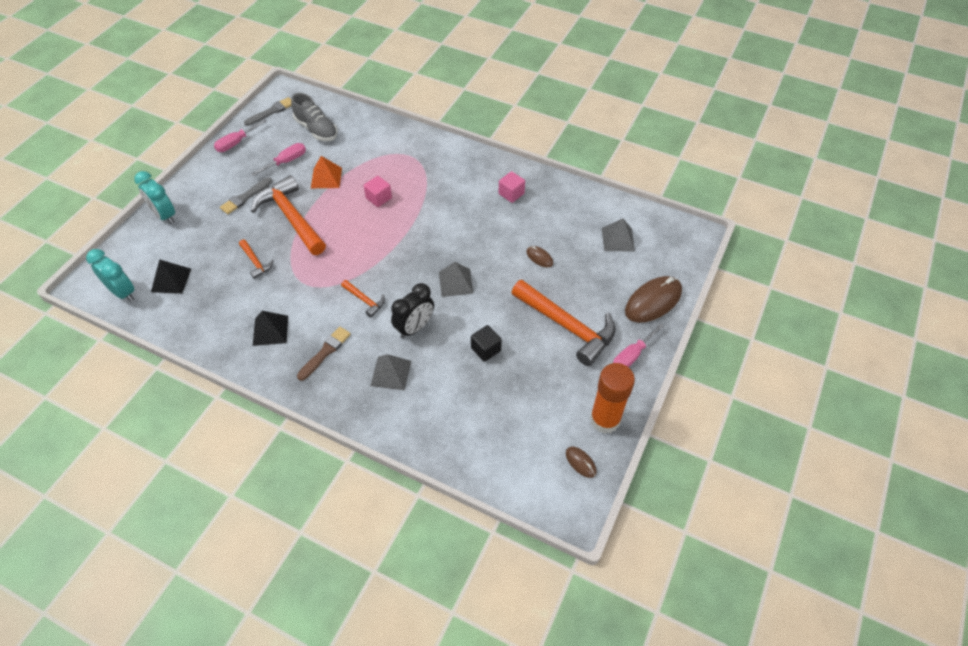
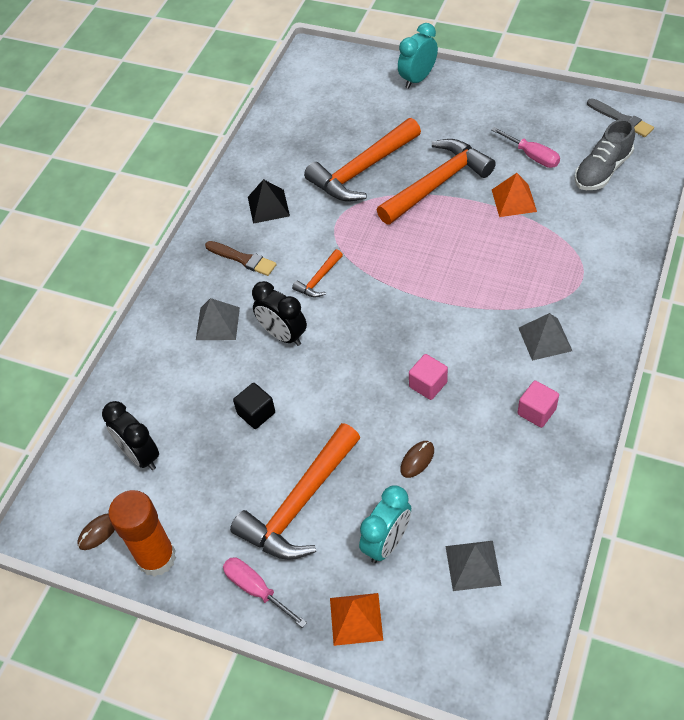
camera: 90 degrees right, 0 degrees up
turquoise clock [86,249,134,302] -> turquoise clock moved to [359,485,411,563]
black pyramid [151,259,191,294] -> none
pink screwdriver [214,119,267,152] -> none
grey brush [220,177,272,214] -> none
orange hammer [239,239,274,279] -> orange hammer [304,118,421,201], size x2.18
pink cube [364,176,392,207] -> pink cube moved to [409,354,448,400]
grey pyramid [439,262,474,297] -> grey pyramid moved to [519,313,572,361]
brown mouse [625,276,682,323] -> orange pyramid [330,593,383,646]
none -> black clock [102,401,159,470]

